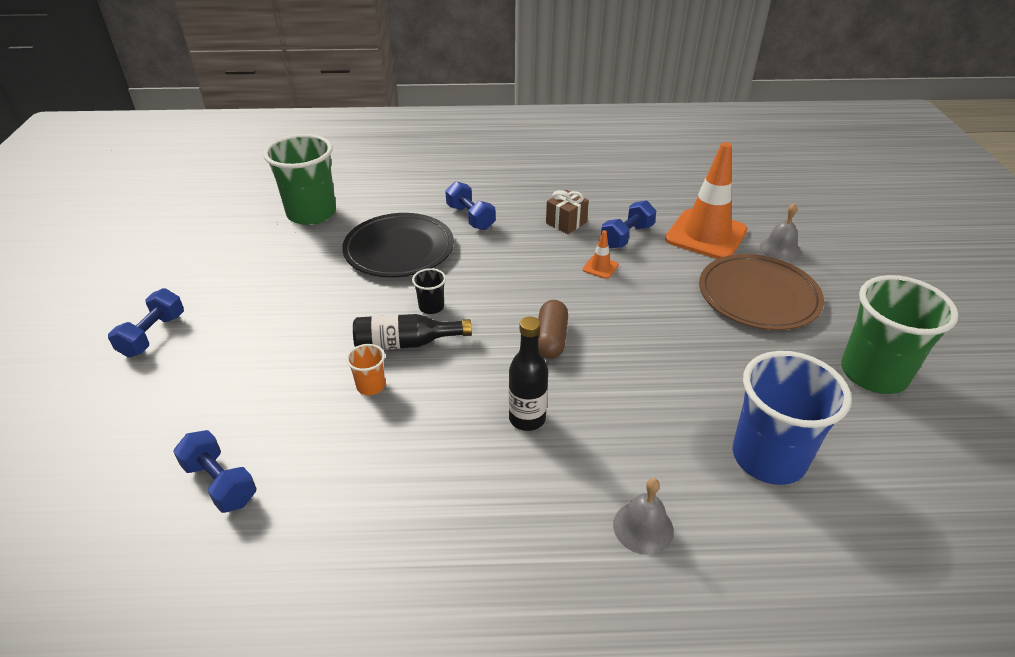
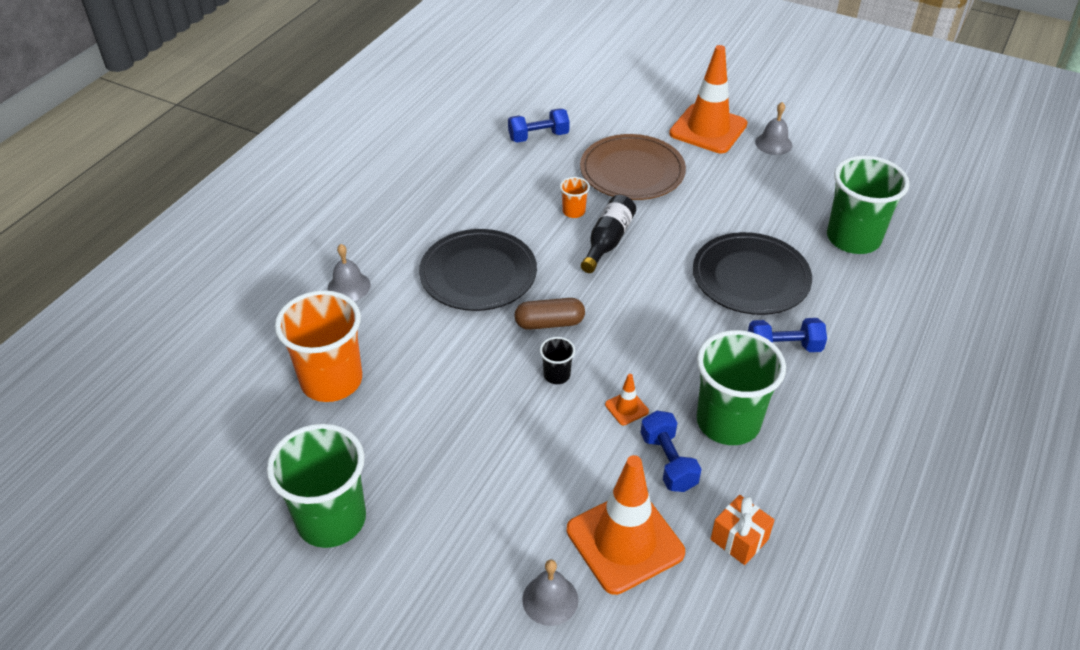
camera: 120 degrees right, 5 degrees up
blue dumbbell [108,288,184,358] -> orange traffic cone [669,45,748,153]
black cup [412,268,446,314] -> black cup moved to [540,337,575,384]
black bottle [509,316,548,431] -> black plate [419,229,537,311]
brown capsule [538,300,568,359] -> brown capsule turned 45 degrees counterclockwise [515,298,585,330]
brown gift [546,190,589,234] -> green cup [696,330,786,445]
brown plate [699,254,824,330] -> brown plate moved to [580,134,686,200]
blue cup [733,351,852,485] -> orange cup [275,290,362,402]
none -> orange gift [711,495,775,565]
none -> grey bell [755,102,792,155]

